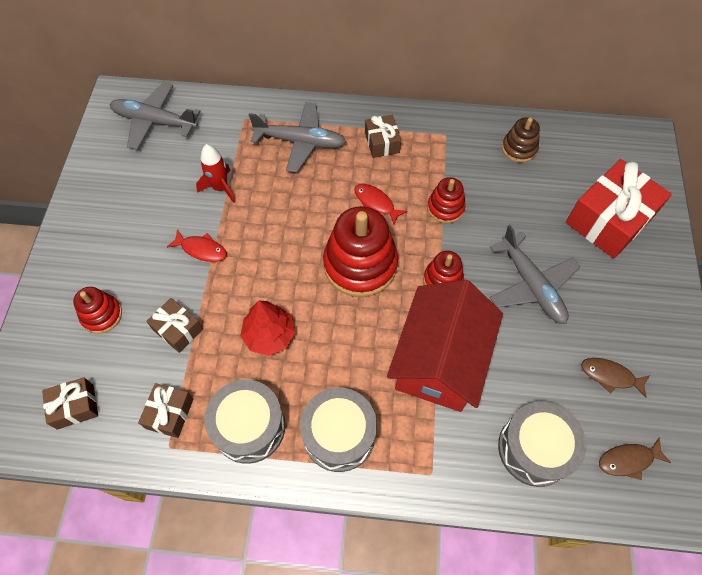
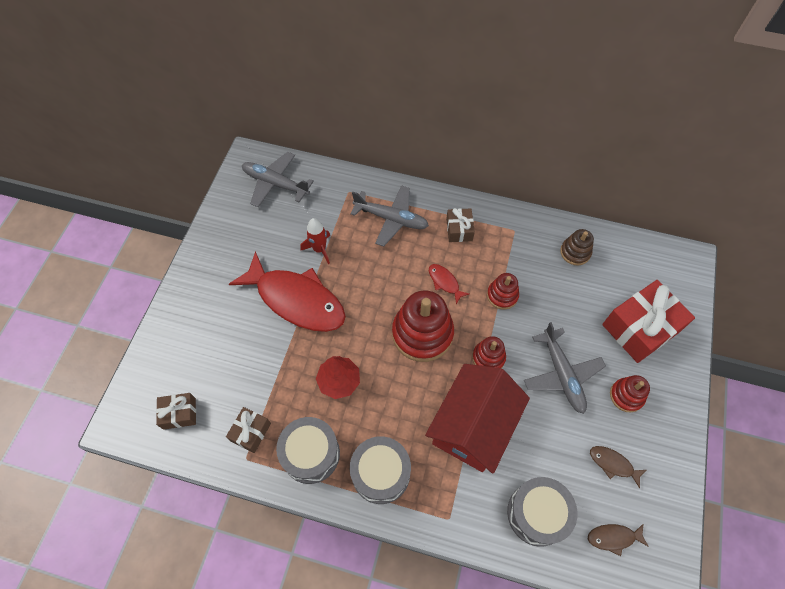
camera: 10 degrees right, 0 degrees up
red stacking toy [73,287,122,334] -> red stacking toy moved to [610,375,650,412]
brown gift [146,298,203,353] -> none
red fish [167,230,227,262] -> red fish [229,251,346,332], size x2.47

